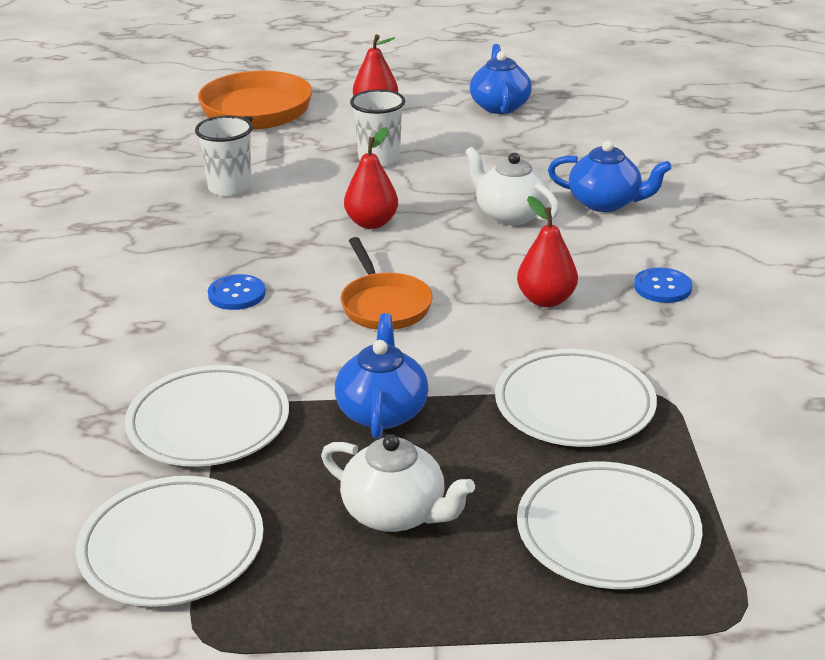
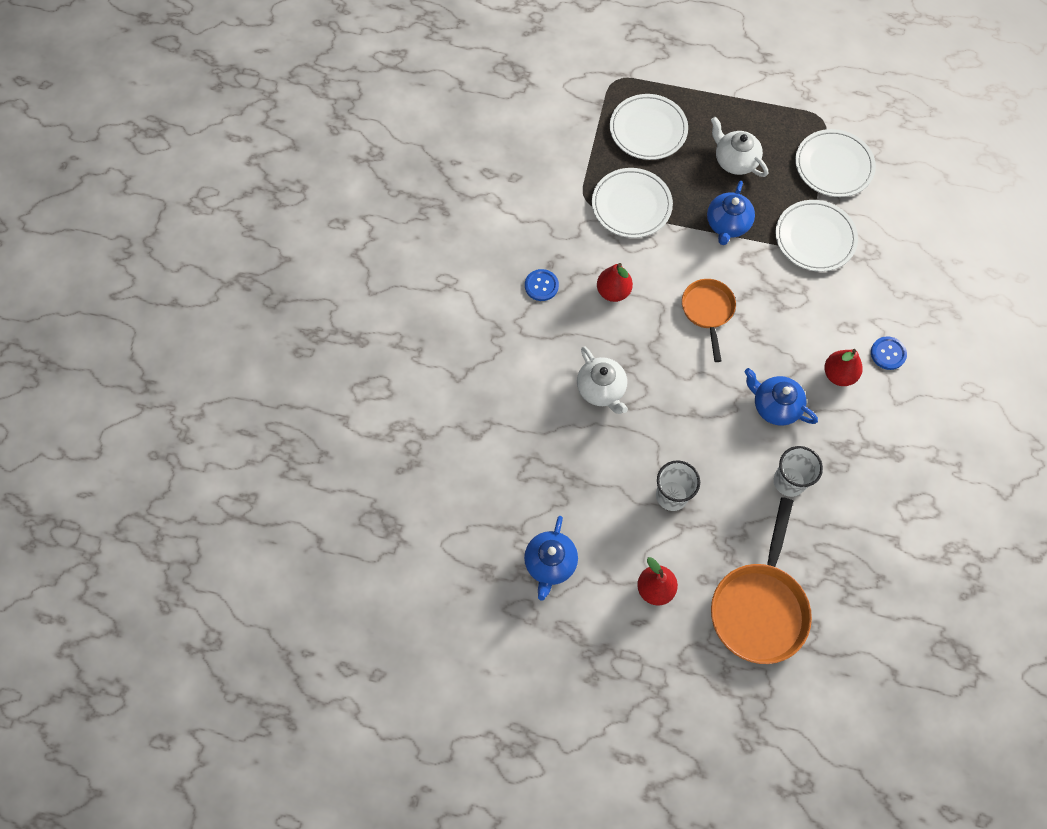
camera: 165 degrees left, 35 degrees up
blue button [208,274,266,310] -> blue button moved to [871,336,907,370]
red pear [344,127,398,229] -> red pear moved to [824,349,863,386]
blue teapot [548,140,672,212] -> blue teapot moved to [744,368,818,426]

